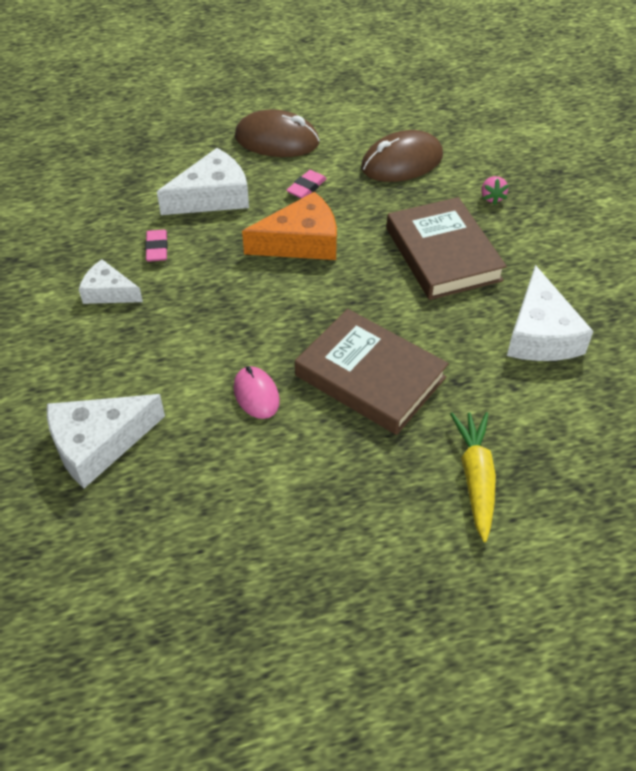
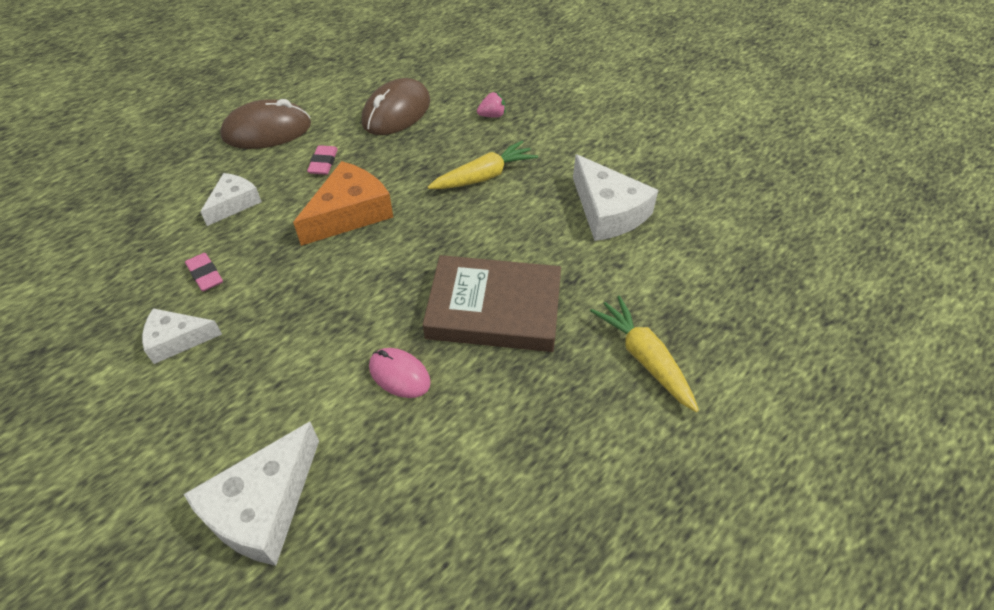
camera: 30 degrees left, 0 degrees up
white cheese [157,148,249,215] -> white cheese [200,173,262,226], size x0.62
brown book [386,197,507,300] -> yellow carrot [428,141,538,189]
pink strawberry [481,176,509,205] -> pink strawberry turned 75 degrees counterclockwise [477,92,506,118]

